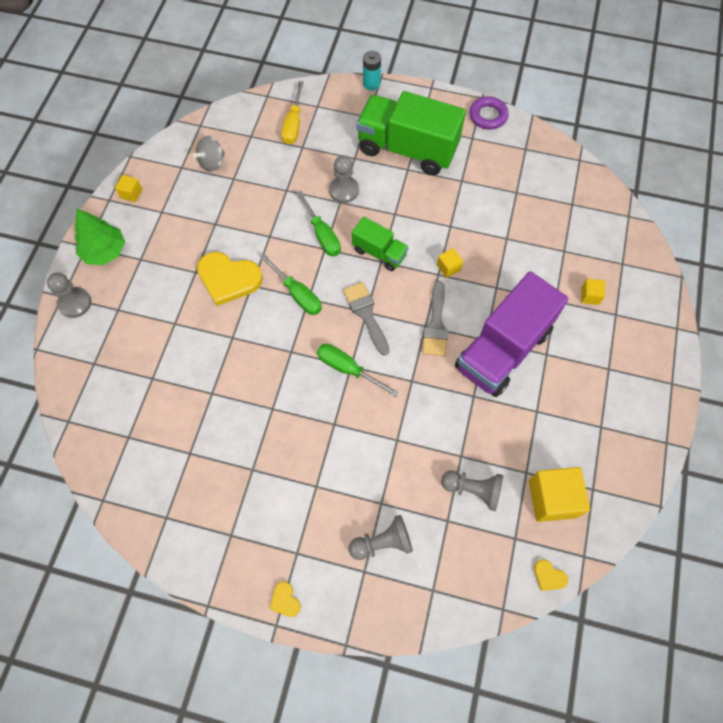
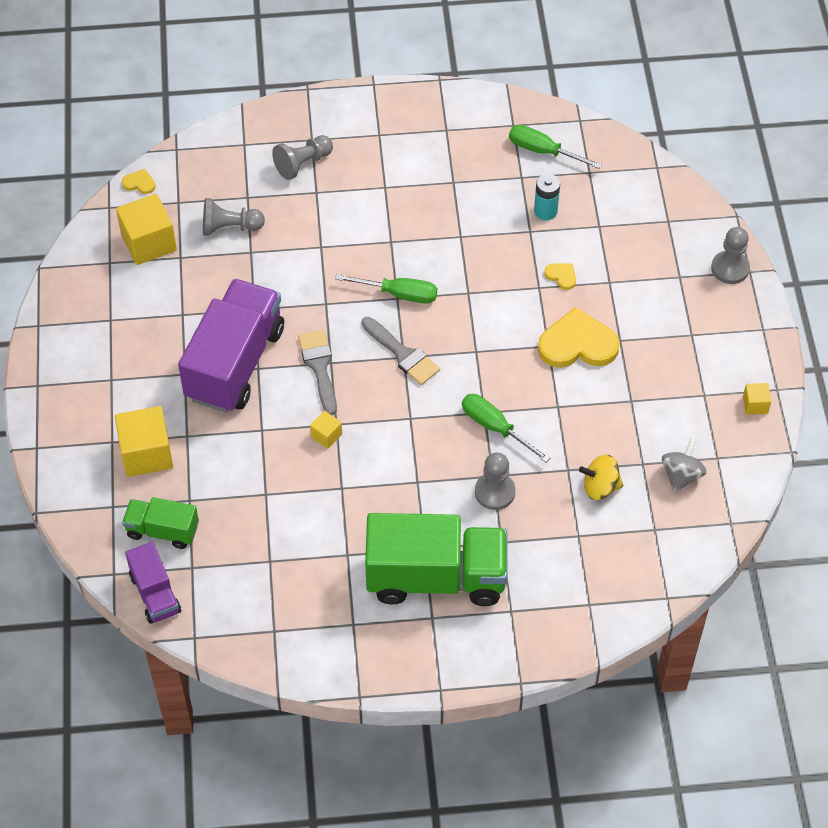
camera: 160 degrees right, 10 degrees down
green tree [75,208,125,265] -> none
green screwdriver [260,254,322,315] -> green screwdriver moved to [509,125,602,169]
yellow heart [270,581,301,617] -> yellow heart moved to [544,264,576,290]
yellow screwdriver [282,81,304,145] -> none
green truck [352,217,409,271] -> green truck moved to [122,497,199,549]
turquoise battery [363,51,381,90] -> turquoise battery moved to [534,174,560,220]
purple ring [469,96,509,130] -> none
yellow cube [581,279,605,305] -> yellow cube [115,406,173,477], size x2.05
none -> purple truck [125,542,181,624]
none -> yellow spinning top [579,455,623,500]

